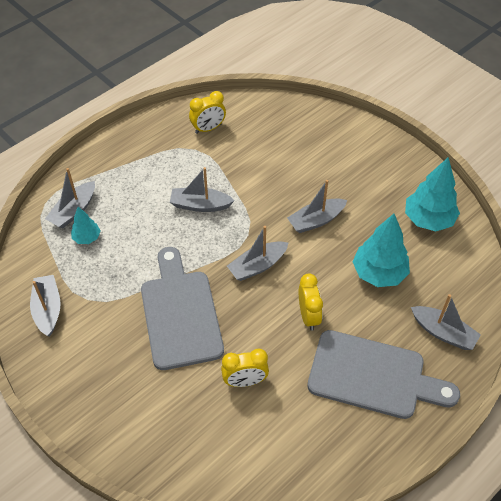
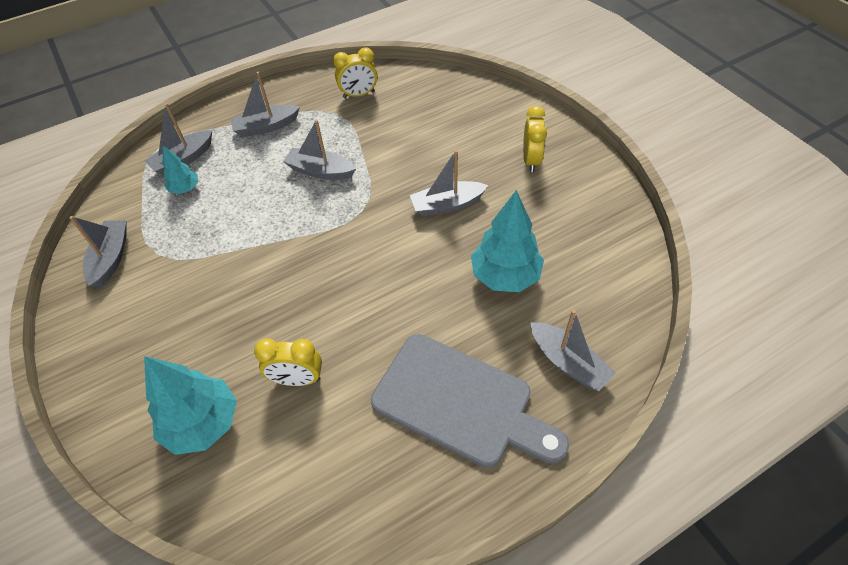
camera: 15 degrees right, 0 degrees up
grey cutting board [141,247,224,370] -> none
grey boat [227,226,288,281] -> grey boat moved to [230,72,300,137]
yellow clock [299,273,323,331] -> yellow clock moved to [523,106,547,172]
turquoise tree [405,157,460,231] -> turquoise tree moved to [144,356,237,455]

